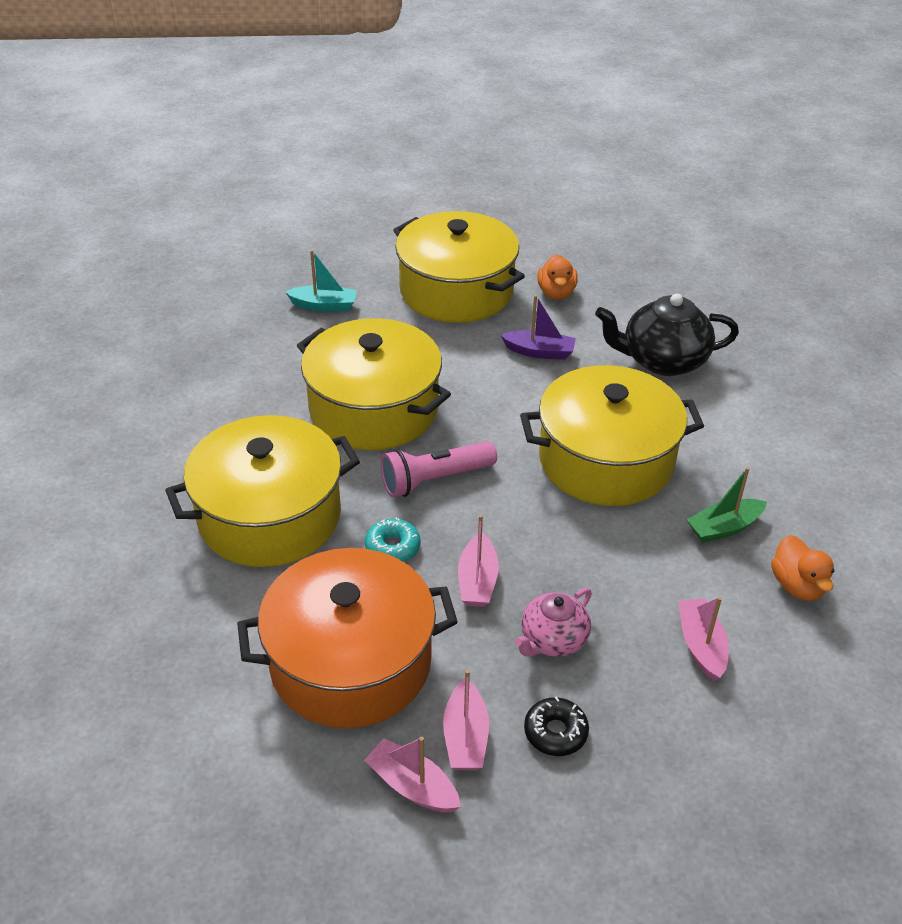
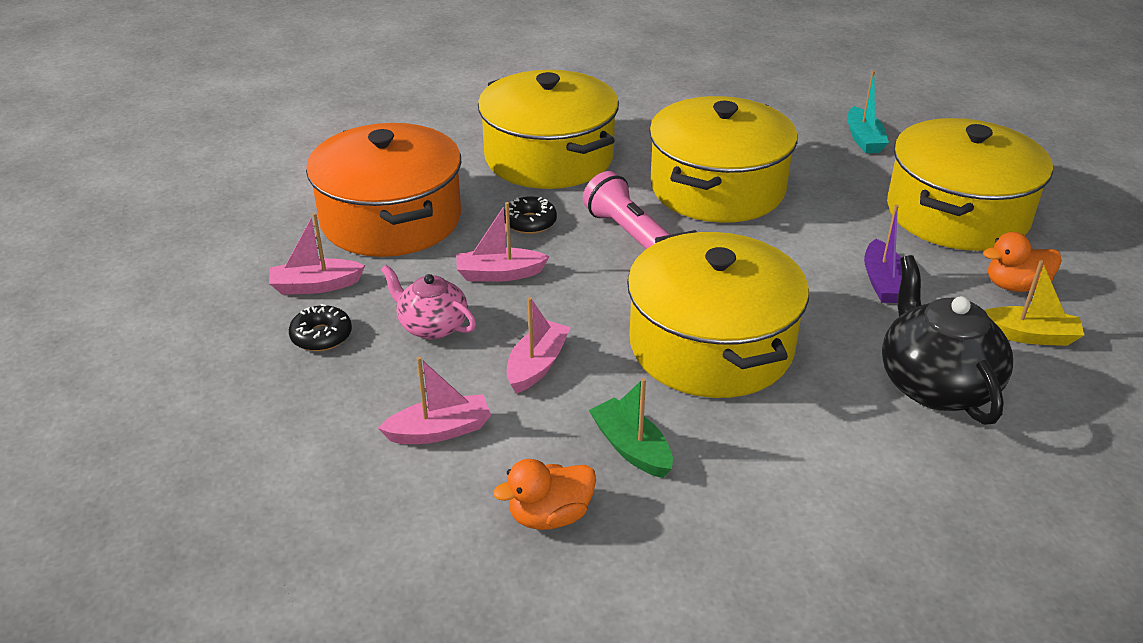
camera: 80 degrees right, 5 degrees down
pink boat [364,737,461,812] -> pink boat moved to [507,297,571,393]
turquoise donut [365,518,420,562] -> black donut [504,197,557,234]
none -> yellow boat [984,260,1084,346]

